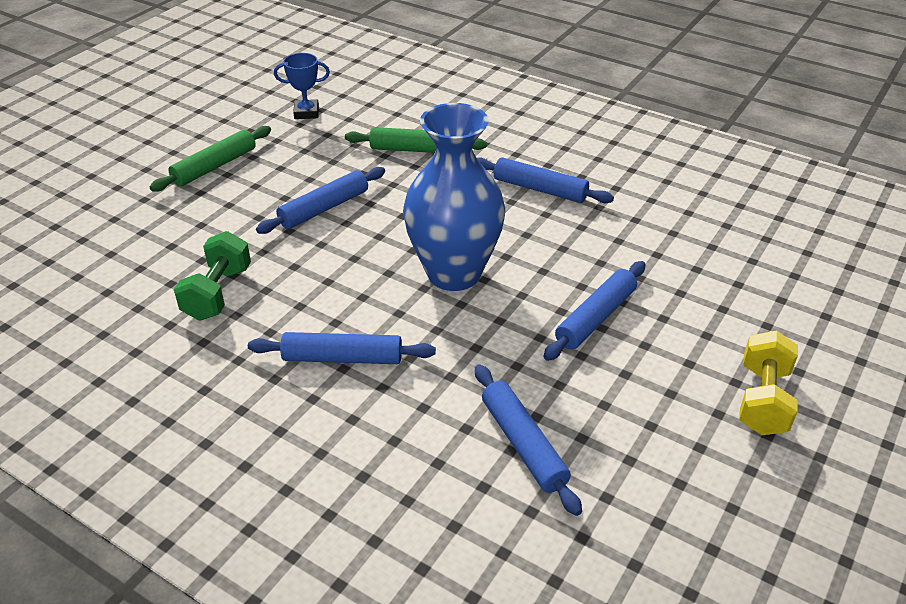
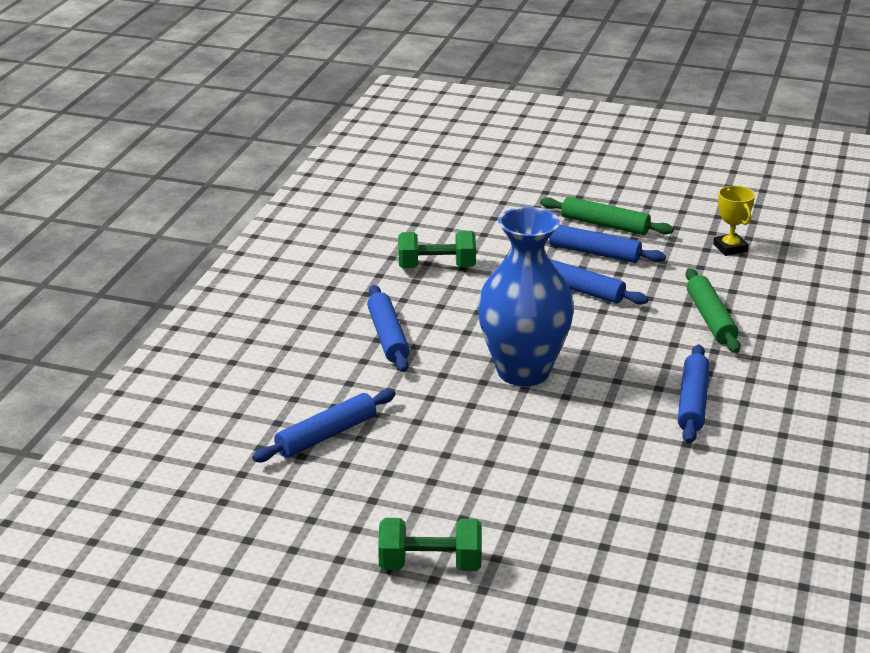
camera: 75 degrees right, 10 degrees down
blue trophy [274,53,330,119] -> yellow trophy [713,186,755,256]
blue rolling pin [544,261,646,361] -> blue rolling pin moved to [549,225,666,263]
yellow dumbbell [739,331,798,435] -> green dumbbell [378,518,482,571]

